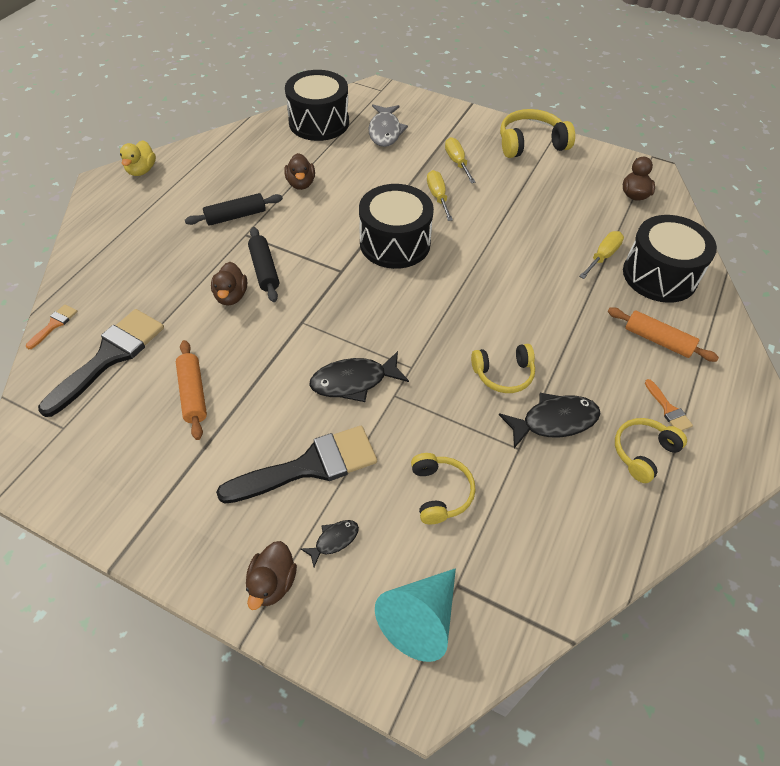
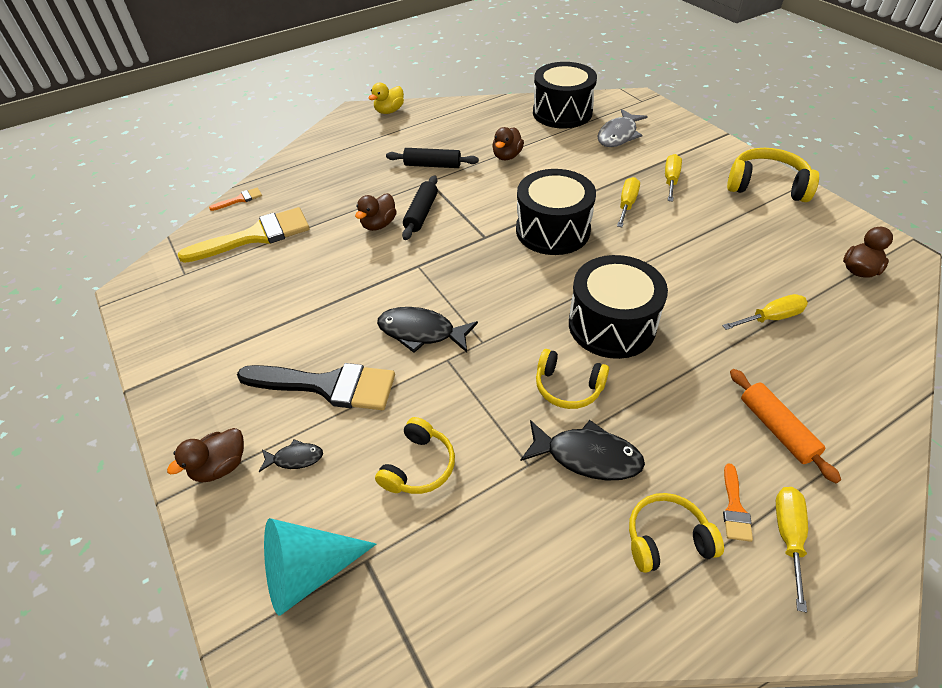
camera: 35 degrees right, 5 degrees down
black brush [38,309,164,417] -> yellow brush [178,207,310,263]
orange rolling pin [176,340,207,440] -> none
black drum [623,215,717,303] -> black drum moved to [569,255,668,359]
none -> yellow screwdriver [776,487,808,613]

